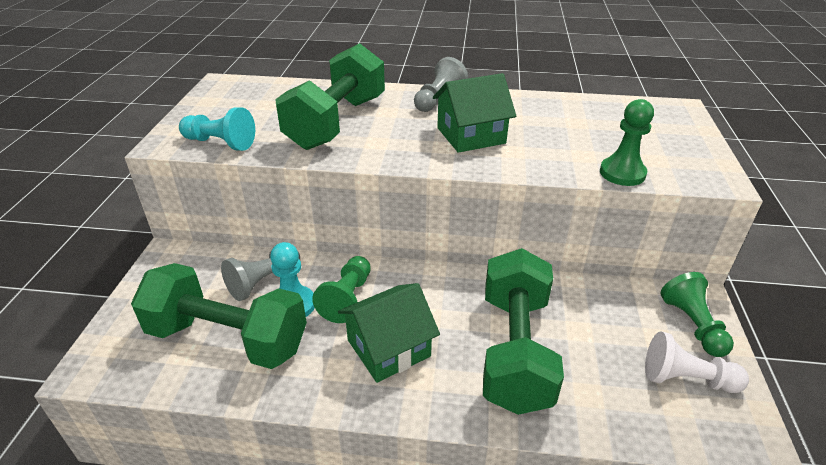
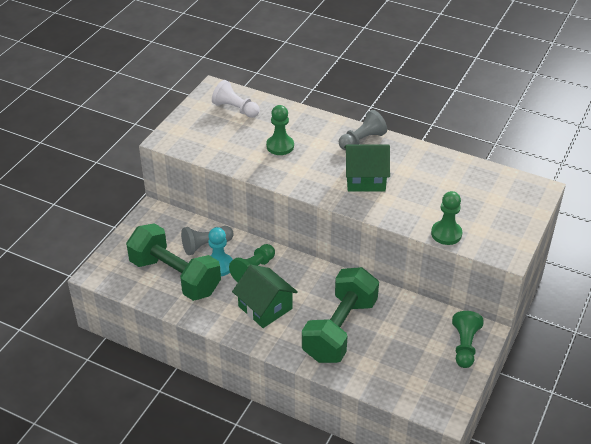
camera: 20 degrees right, 5 degrees up
turquoise pawn [179,107,255,151] -> none
green dumbbell [275,43,385,150] -> green pawn [266,105,294,155]
green house [338,283,440,383] -> green house turned 60 degrees clockwise [232,265,298,328]
white pawn [645,331,749,393] -> white pawn moved to [212,80,260,118]

